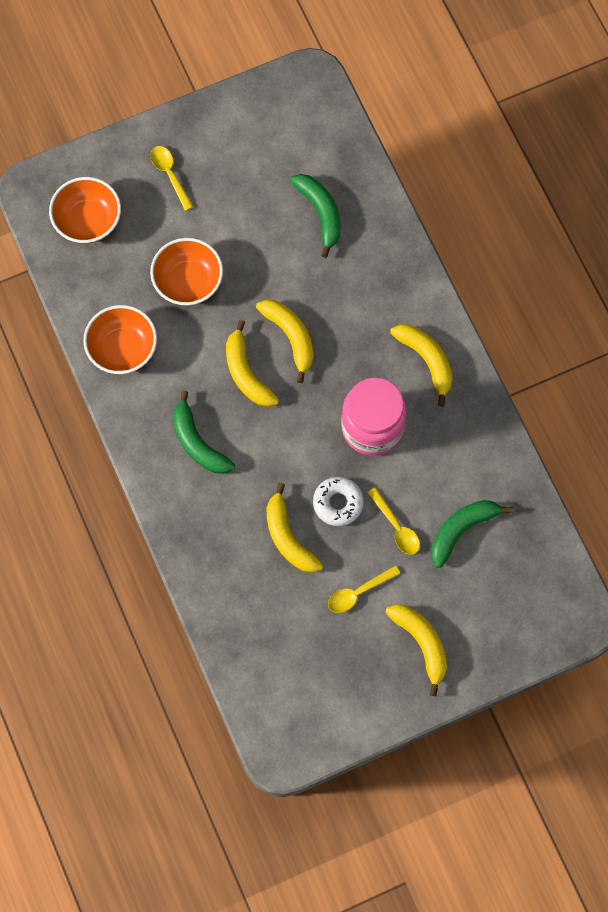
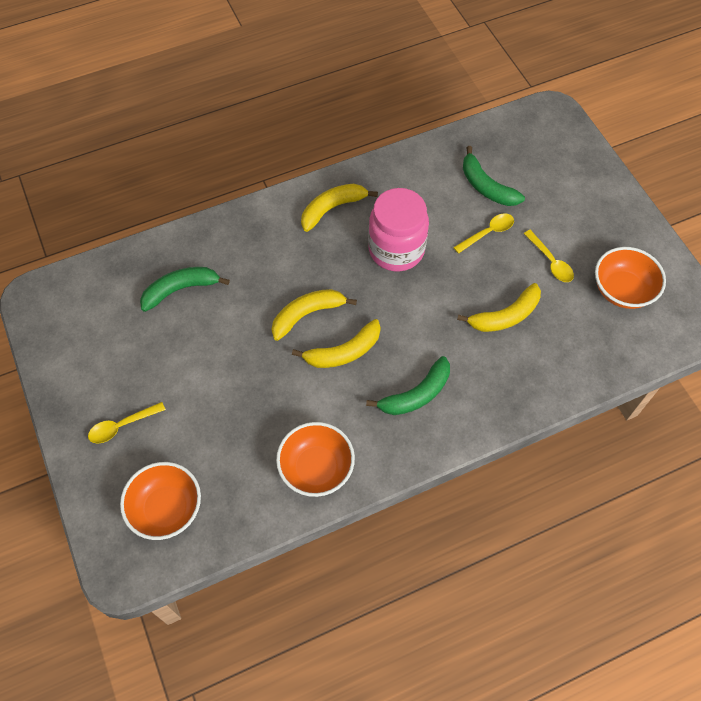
camera: 90 degrees left, 10 degrees down
orange bowl [150,238,223,305] -> orange bowl moved to [595,247,666,309]
white donut [313,477,364,526] -> none
yellow banana [385,604,447,696] -> none

